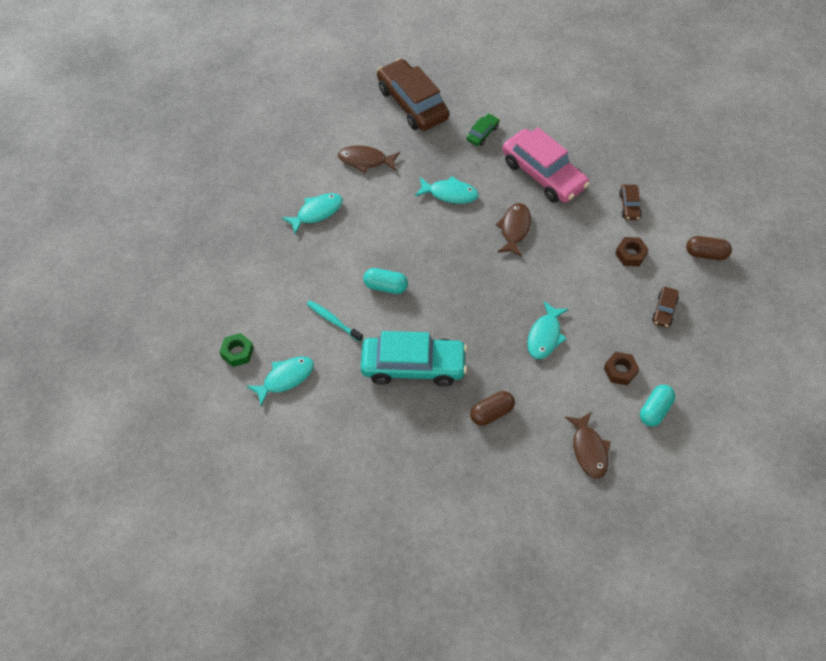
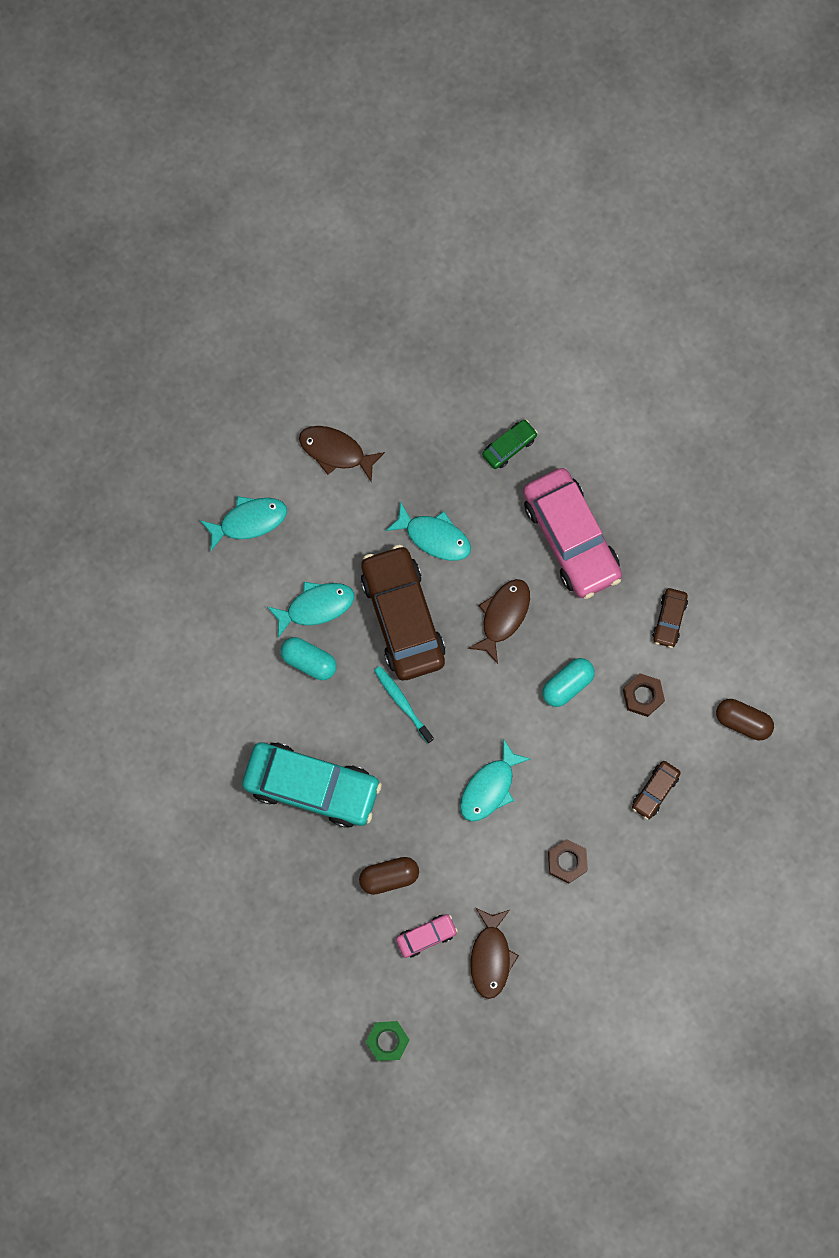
camera: 15 degrees right, 20 degrees up
green nut [220,333,254,367] -> green nut moved to [366,1021,409,1061]
turquoise fish [247,356,314,406] -> turquoise fish moved to [267,582,355,638]
turquoise toothbrush [307,300,363,342] -> turquoise toothbrush moved to [374,666,434,743]
brown car [377,59,449,131] -> brown car moved to [361,545,446,680]
turquoise capsule [640,385,675,427] -> turquoise capsule moved to [542,658,595,707]
none -> pink car [396,914,458,958]

